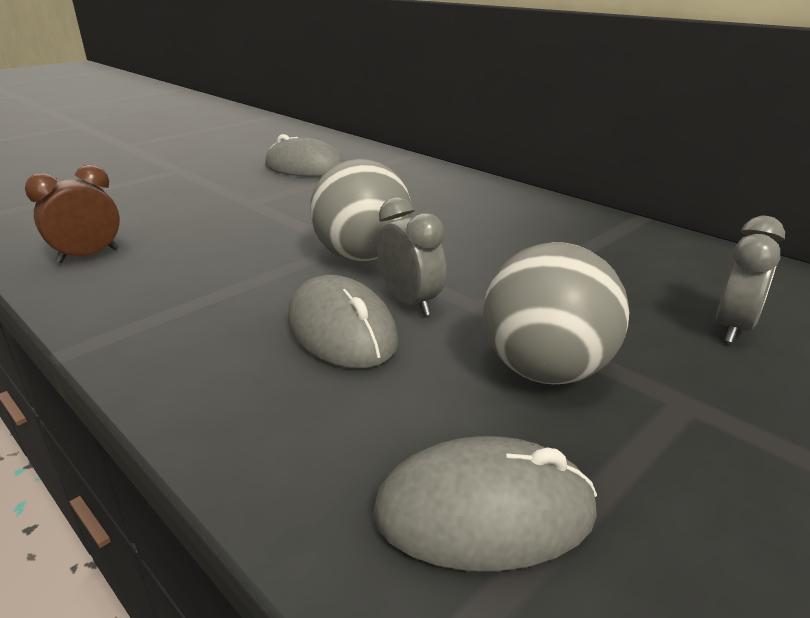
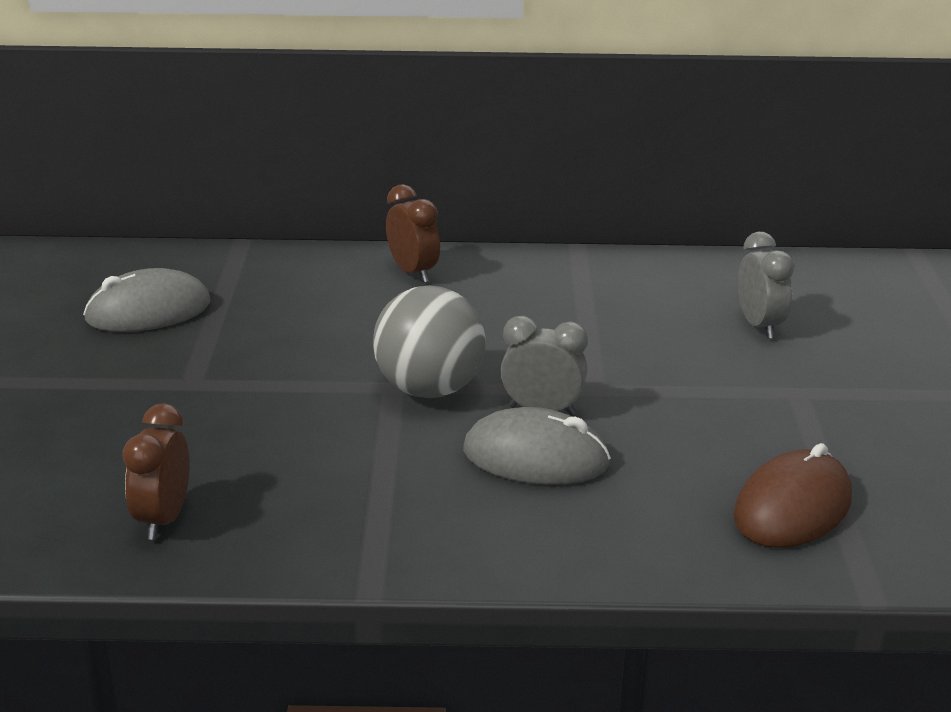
camera: 45 degrees left, 0 degrees up
grey mouse [373,436,597,572] -> brown mouse [733,443,852,548]
grey ball [483,242,629,384] -> none
none -> brown clock [386,184,440,283]

